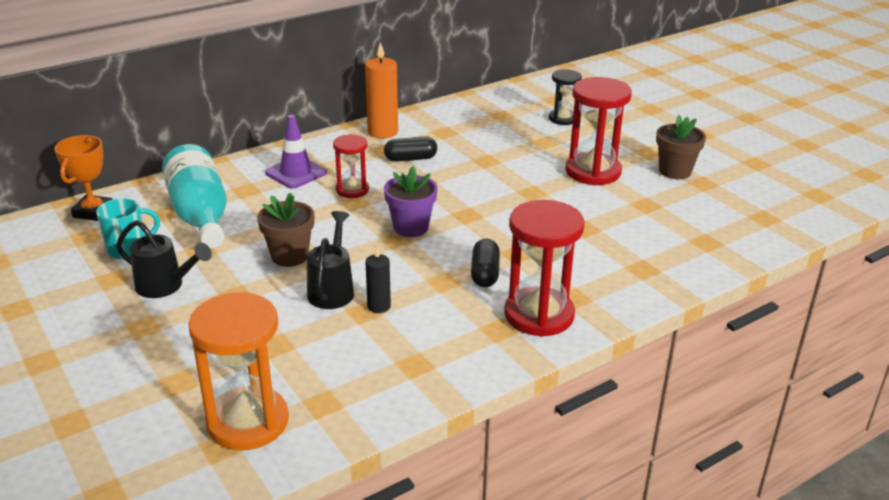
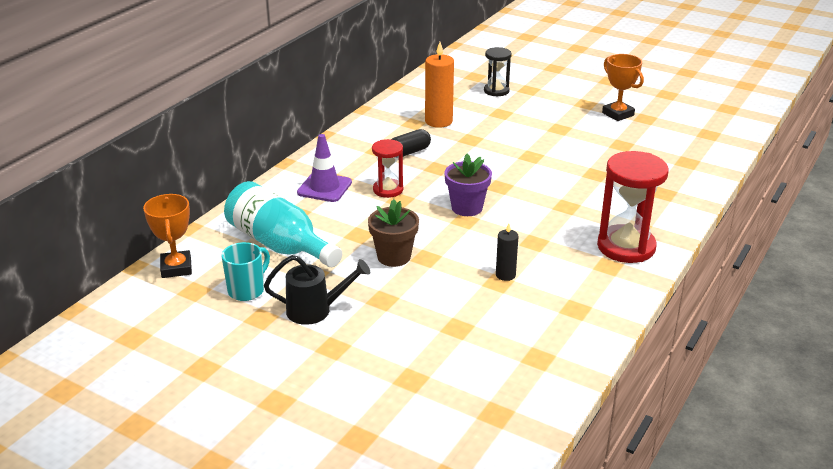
camera: 25 degrees left, 0 degrees up
orange hourglass [188,292,289,450] -> none
black watering can [307,211,354,309] -> none
orange candle [365,42,398,139] -> orange candle moved to [425,42,454,128]
black capsule [471,239,500,287] -> none
red hourglass [566,77,632,186] -> none
brown flower pot [656,115,706,179] -> orange trophy [602,54,644,121]

